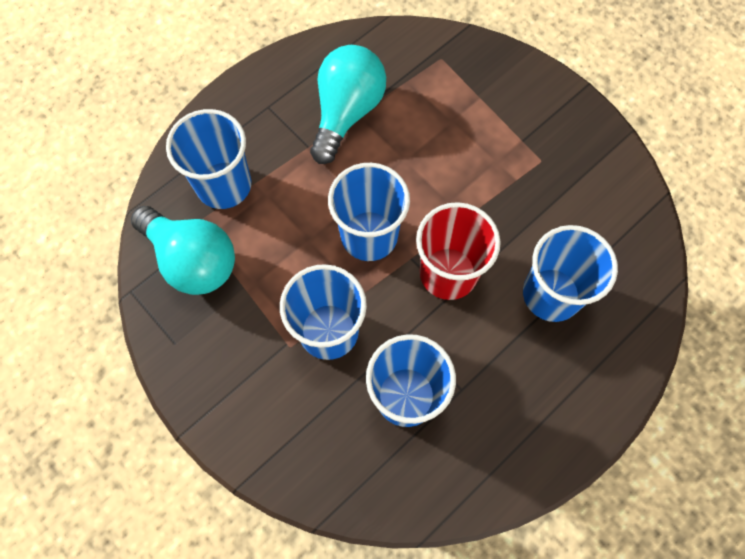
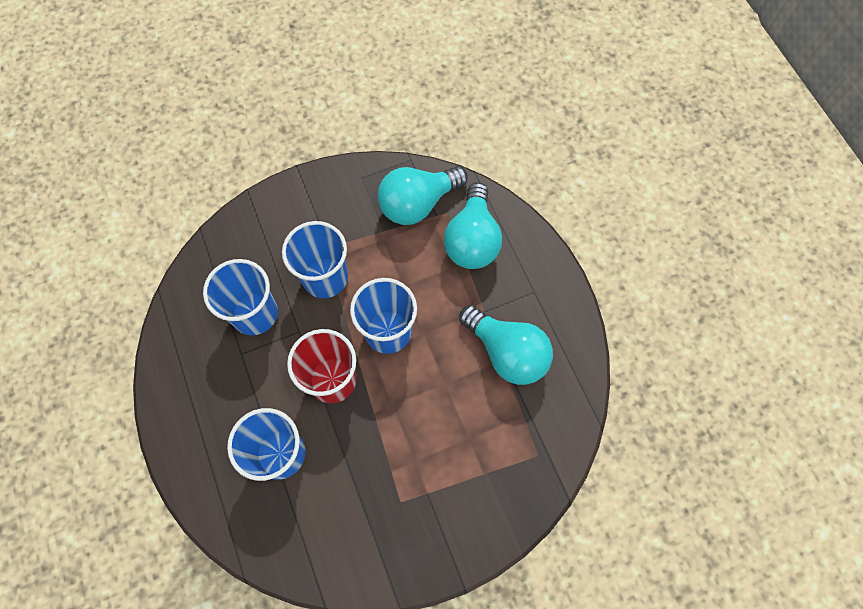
camera: 110 degrees right, 0 degrees up
blue cup [166,109,251,209] -> turquoise light bulb [444,182,502,269]

